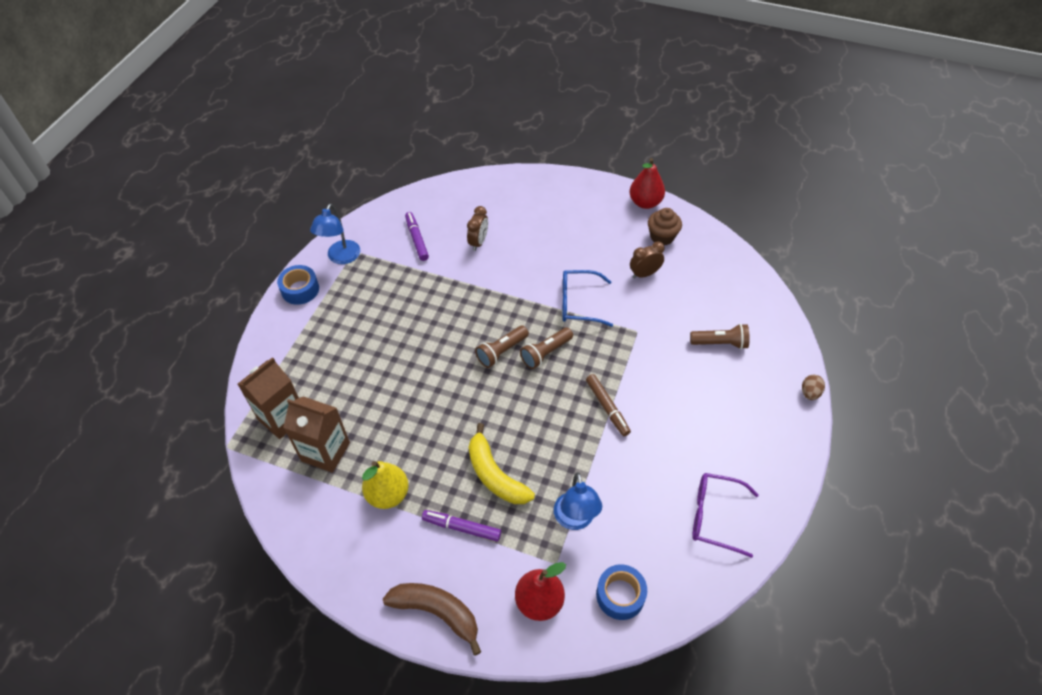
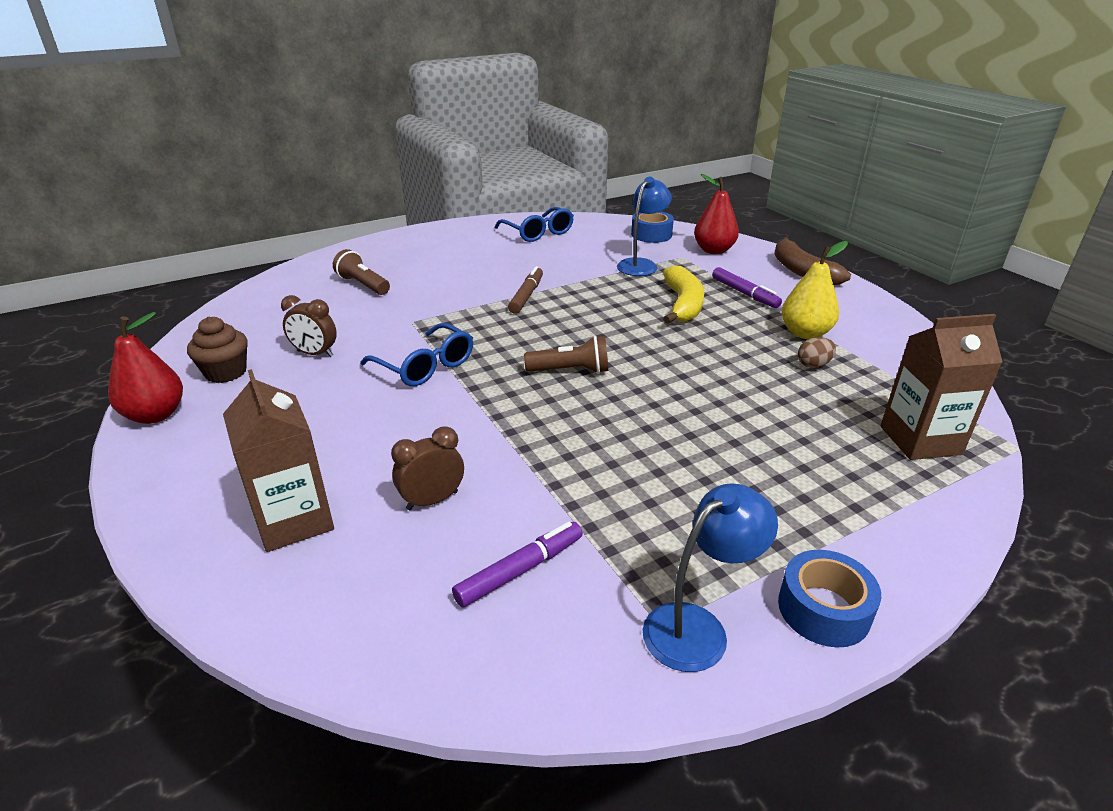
camera: 140 degrees left, 20 degrees down
brown carton [283,396,350,473] -> brown carton moved to [223,369,334,552]
purple marker [405,212,429,261] -> purple marker turned 150 degrees counterclockwise [452,522,583,608]
brown flashlight [520,327,573,369] -> none
purple glasses [692,473,759,558] -> blue glasses [495,207,574,242]
brown egg [802,375,825,400] -> brown egg moved to [798,337,836,368]

